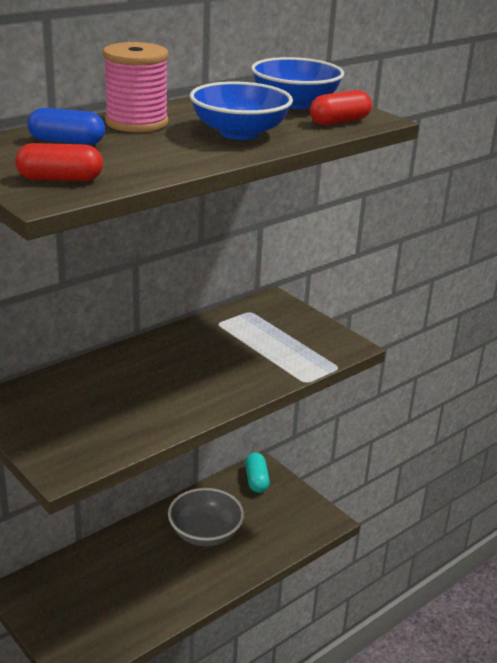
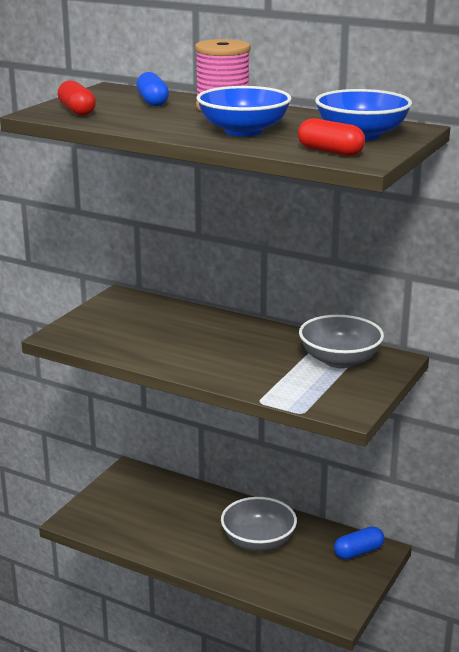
camera: 70 degrees right, 5 degrees down
turquoise capsule [245,452,270,493] -> blue capsule [334,526,384,560]
none -> grey bowl [299,315,384,368]

